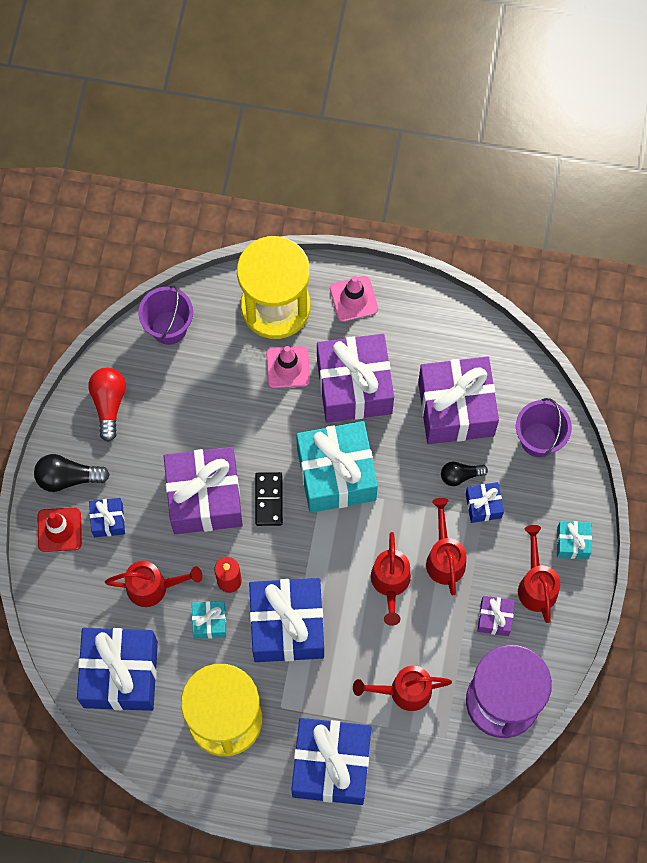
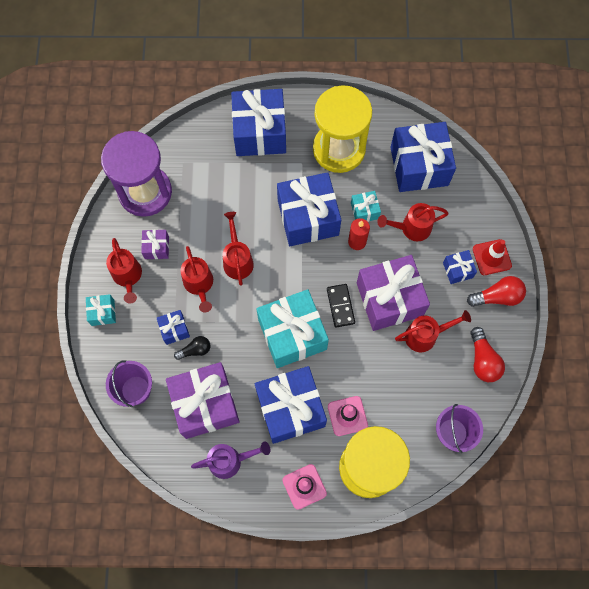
camera: 170 degrees right, 0 degrees up
black light bulb [34,454,110,492] -> red light bulb [467,276,526,307]
purple gift [317,334,394,423] -> blue gift [255,366,327,444]
red watering can [353,666,452,711] -> red watering can moved to [395,310,471,352]
none -> purple watering can [191,442,270,479]

